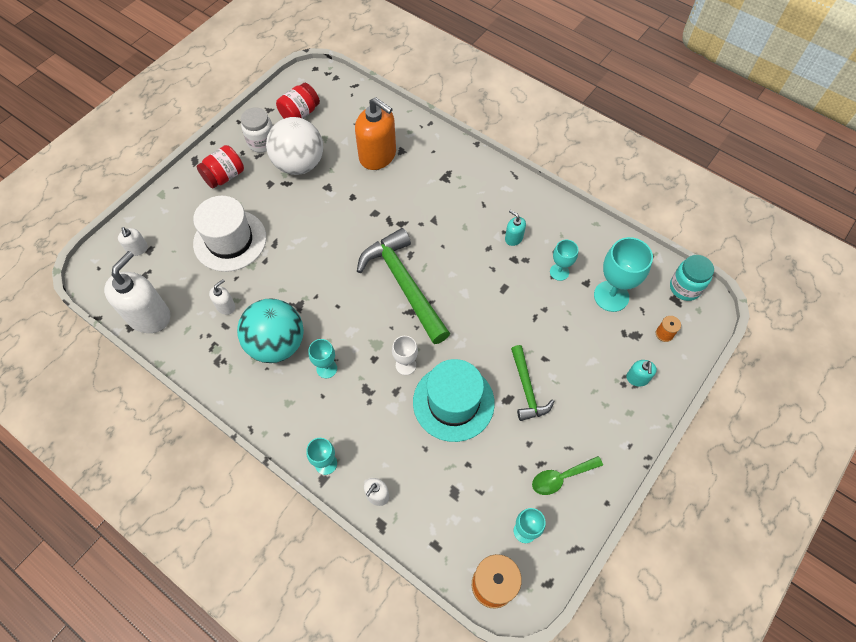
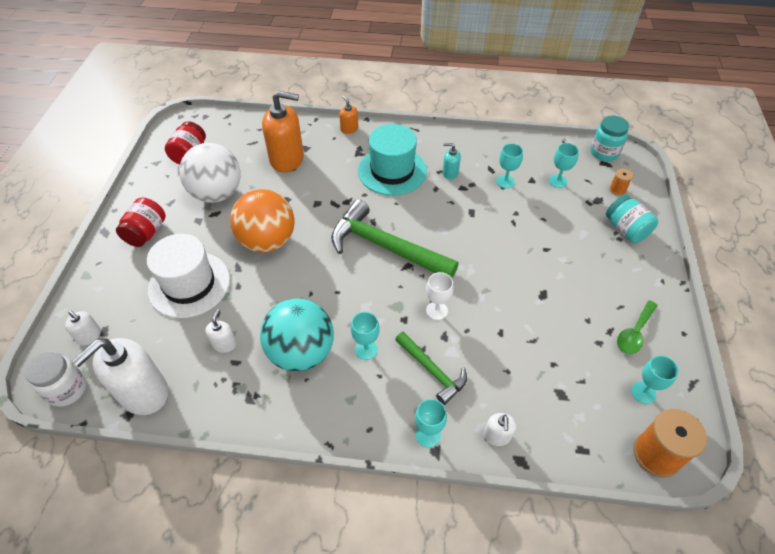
camera: 30 degrees left, 10 degrees down
white soap dispenser [104,251,170,333] -> white soap dispenser turned 135 degrees counterclockwise [72,338,168,415]
white jar [241,107,273,153] -> white jar moved to [25,351,86,407]
turquoise hat [413,359,495,442] -> turquoise hat moved to [358,124,427,196]
green hammer [511,345,554,421] -> green hammer moved to [395,332,467,405]
turquoise goblet [594,237,653,312] -> turquoise goblet [549,143,579,188], size x0.57
turquoise soap dispenser [626,360,657,386] -> turquoise jar [606,195,658,243]
none -> orange ball [230,189,295,253]
none -> orange soap dispenser [339,96,358,134]

